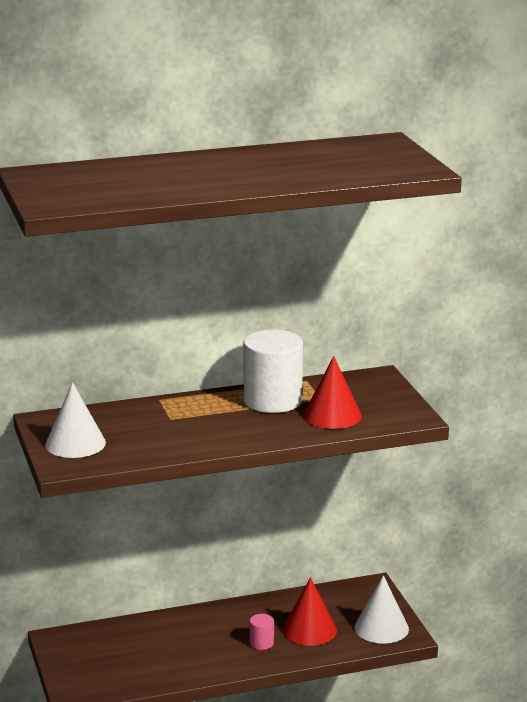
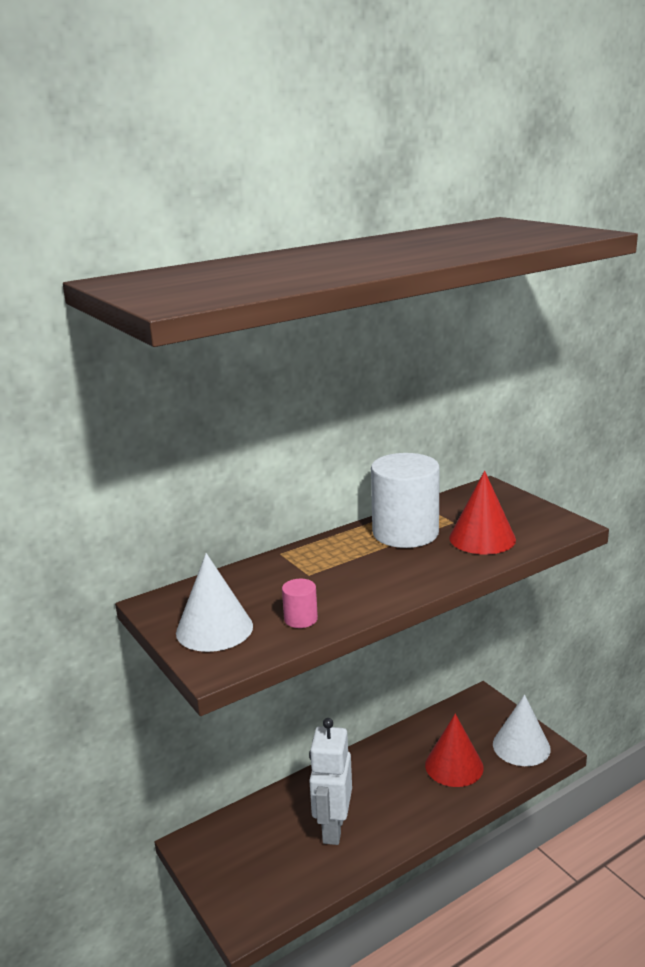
camera: 15 degrees left, 0 degrees up
pink cylinder [250,614,274,650] -> pink cylinder moved to [282,579,318,628]
none -> white robot [309,718,352,845]

